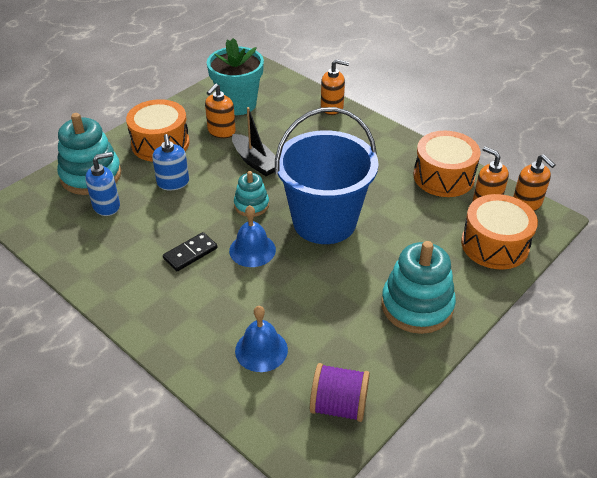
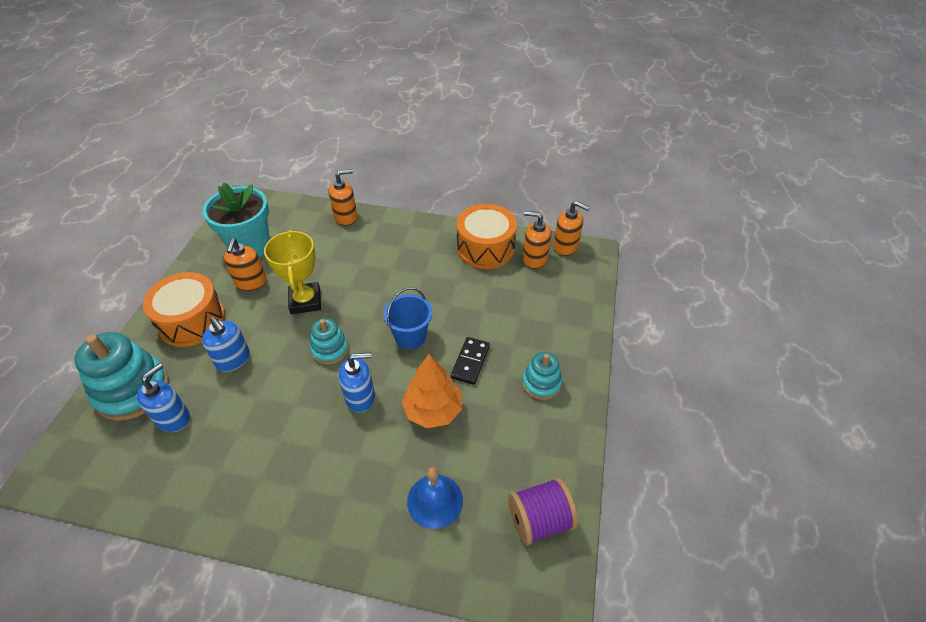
camera: 30 degrees left, 5 degrees up
black domino [163,232,217,271] -> black domino moved to [451,337,490,385]
blue bell [229,205,276,267] -> blue soap dispenser [339,353,375,413]
black boat [232,107,276,176] -> yellow trophy [264,230,321,314]
blue bucket [275,107,379,244] -> blue bucket [383,287,432,349], size x0.48
turquoise stacking toy [381,241,456,334] -> turquoise stacking toy [522,352,562,400], size x0.56
orange drum [461,194,538,270] -> none
none -> orange tree [402,354,462,428]

